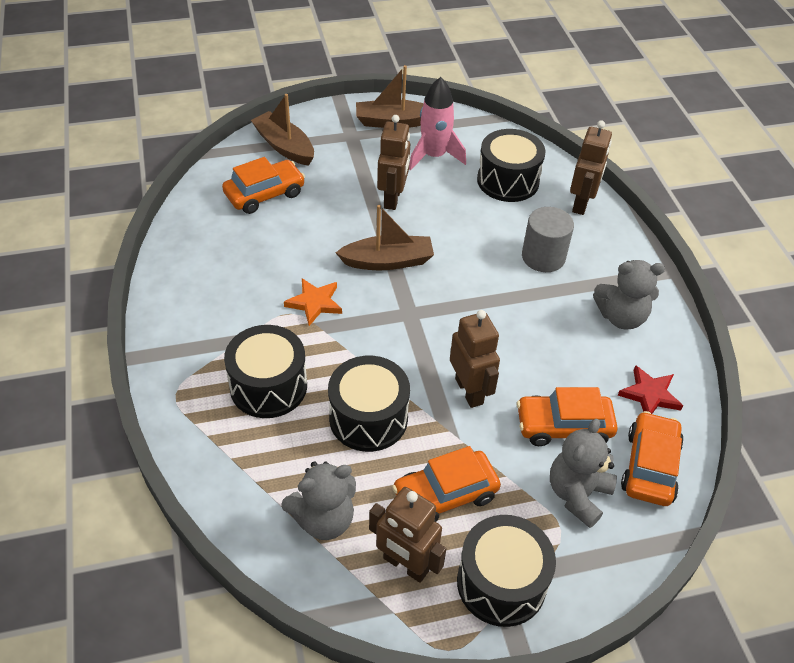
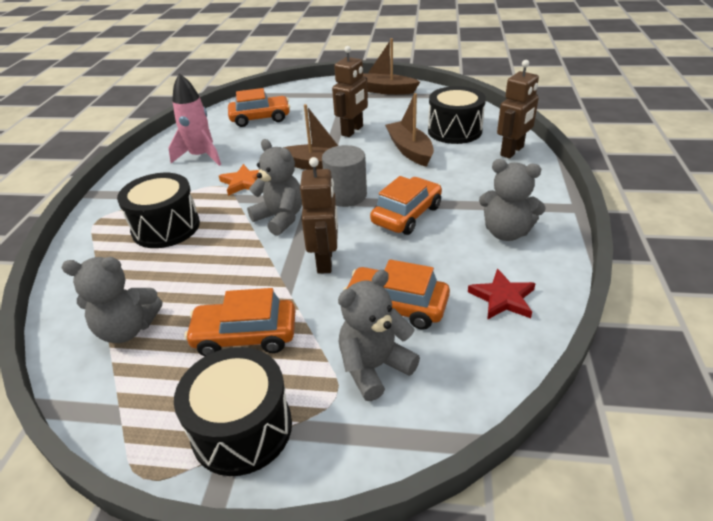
camera: 25 degrees right, 10 degrees down
brown boat [251,94,314,166] -> brown boat moved to [385,93,434,167]
black drum [328,356,410,452] -> none
brown robot [369,487,446,583] -> none
pink rocket [409,77,466,171] -> pink rocket moved to [168,73,221,166]
grey cylinder [522,207,574,272] -> grey cylinder moved to [322,145,367,207]
orange car [621,411,684,506] -> orange car moved to [370,176,442,235]
none -> grey teddy bear [247,139,302,236]

